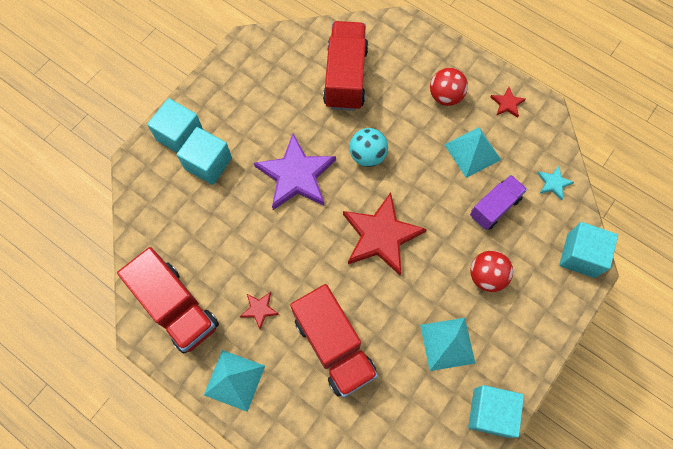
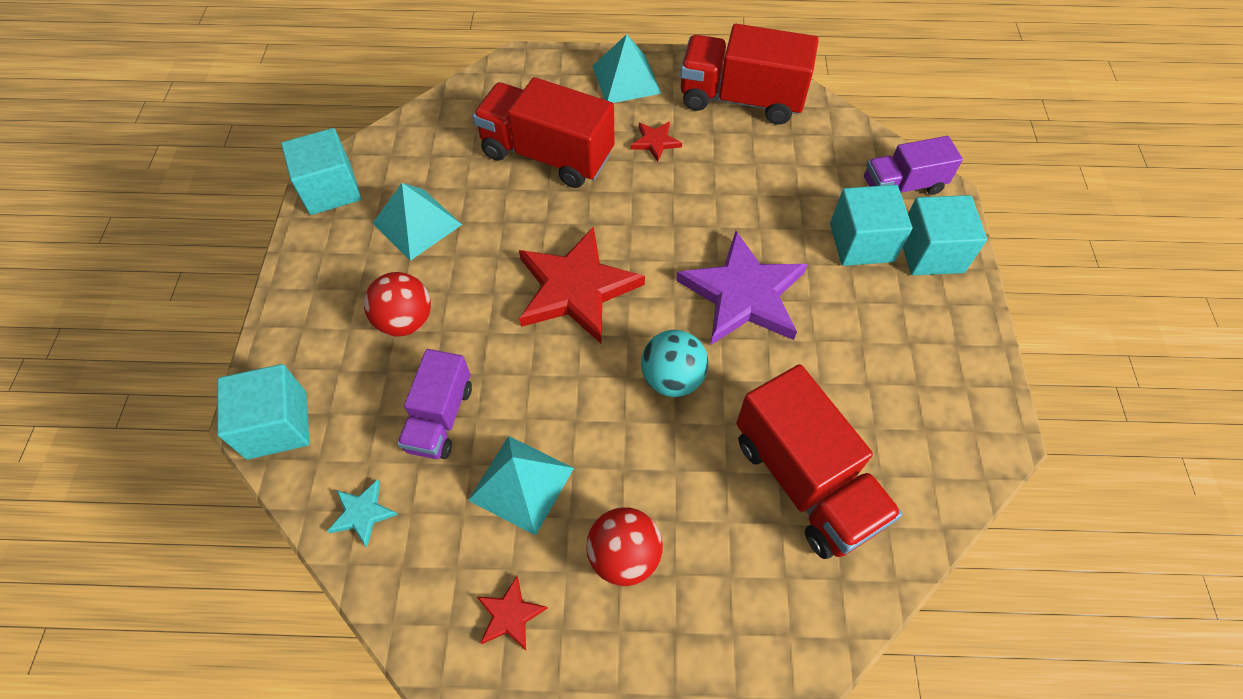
camera: 145 degrees right, 10 degrees down
none -> purple truck [864,136,963,195]

